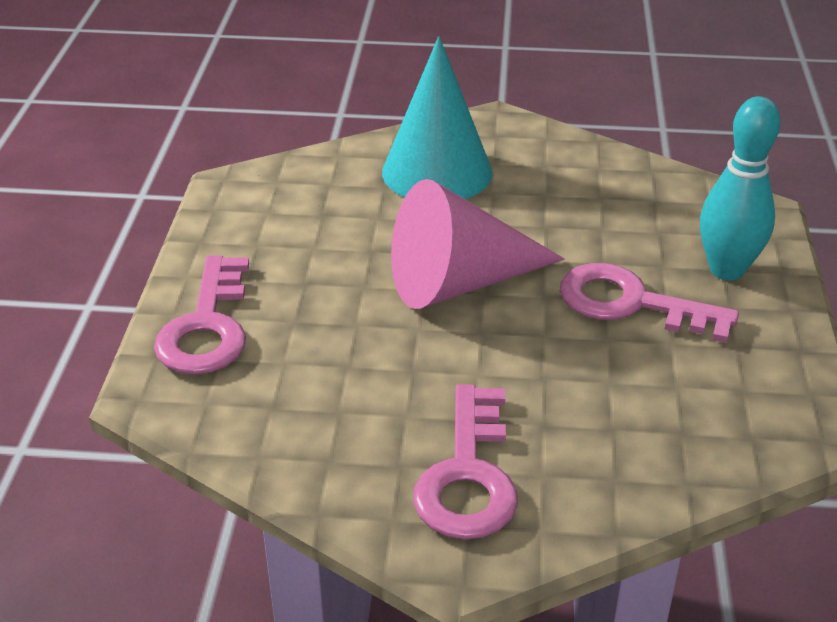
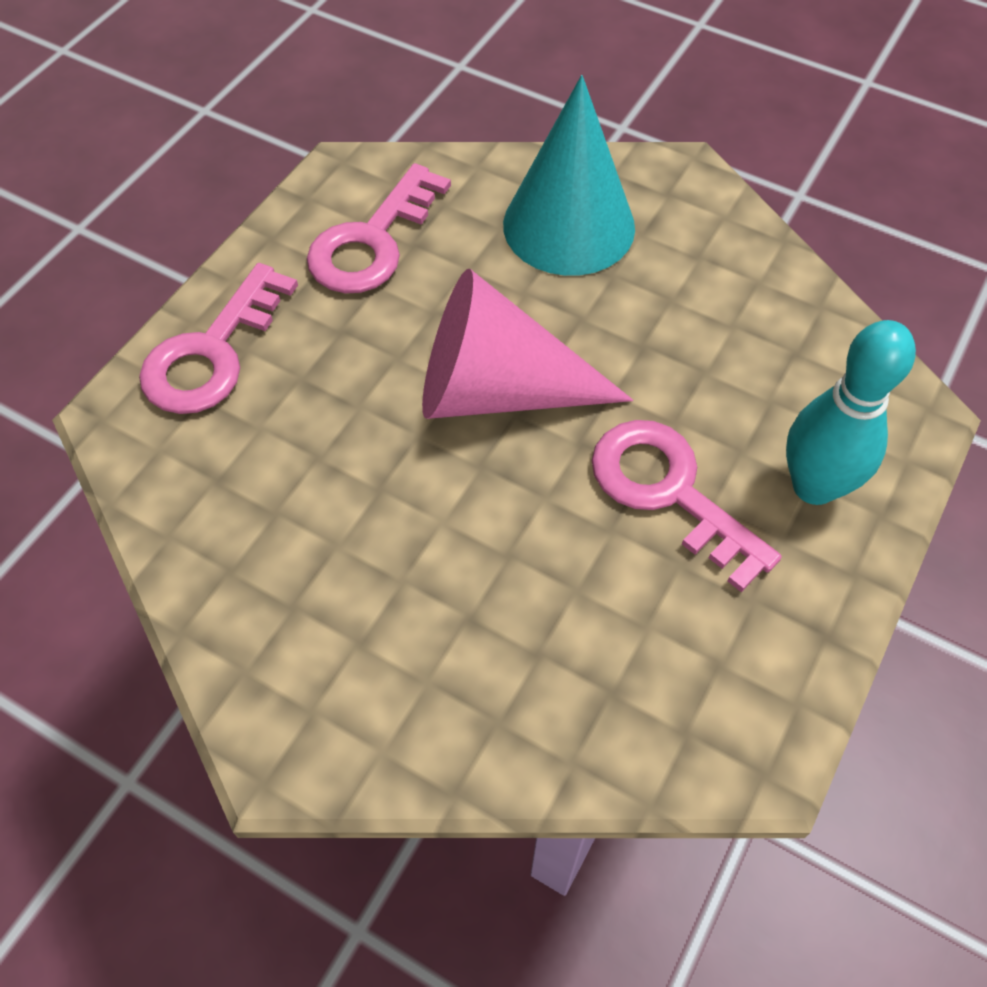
camera: 25 degrees right, 20 degrees up
pink key [413,384,518,540] -> pink key moved to [307,163,451,293]

